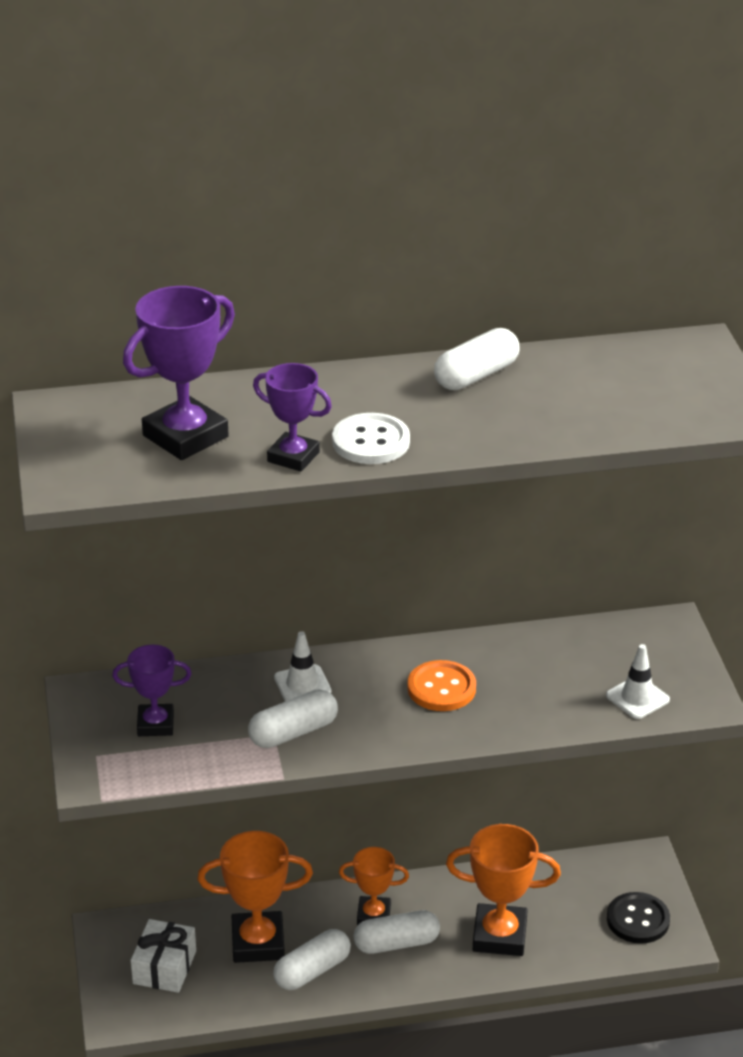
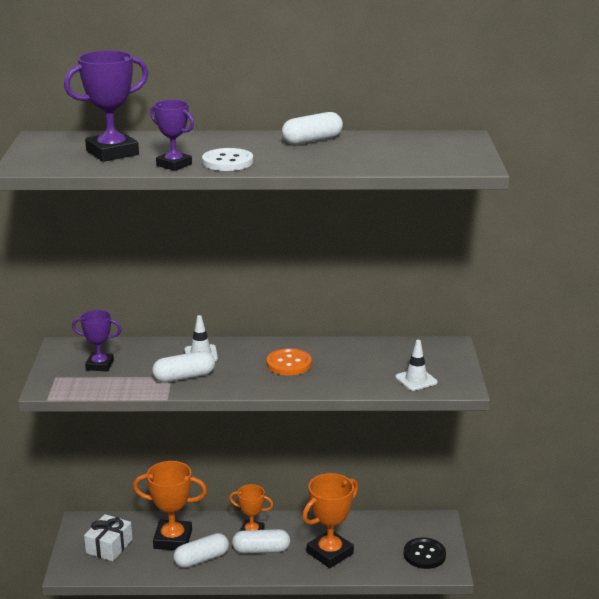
camera: 10 degrees right, 10 degrees down
orange trophy [446,824,561,956] -> orange trophy turned 60 degrees counterclockwise [302,473,359,568]

